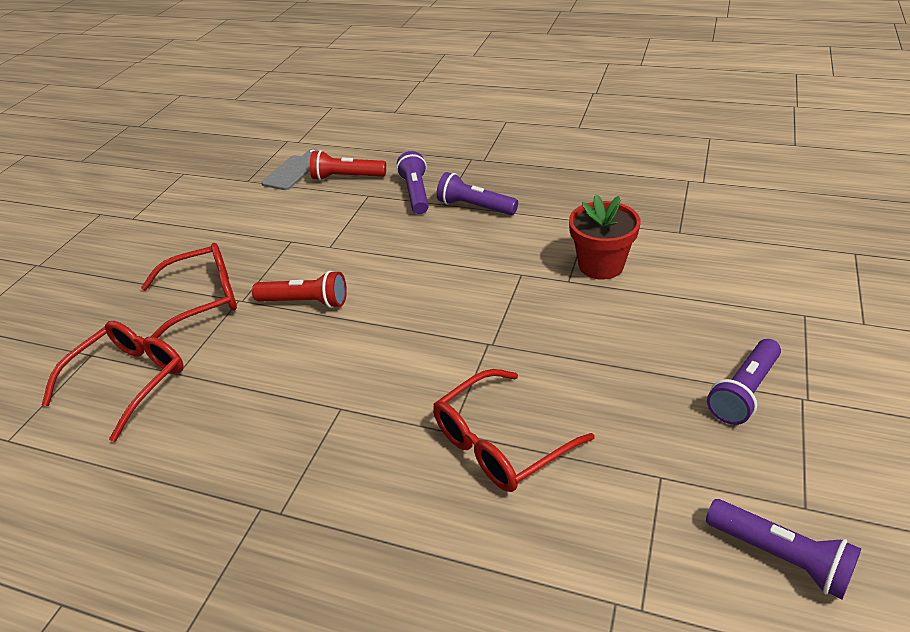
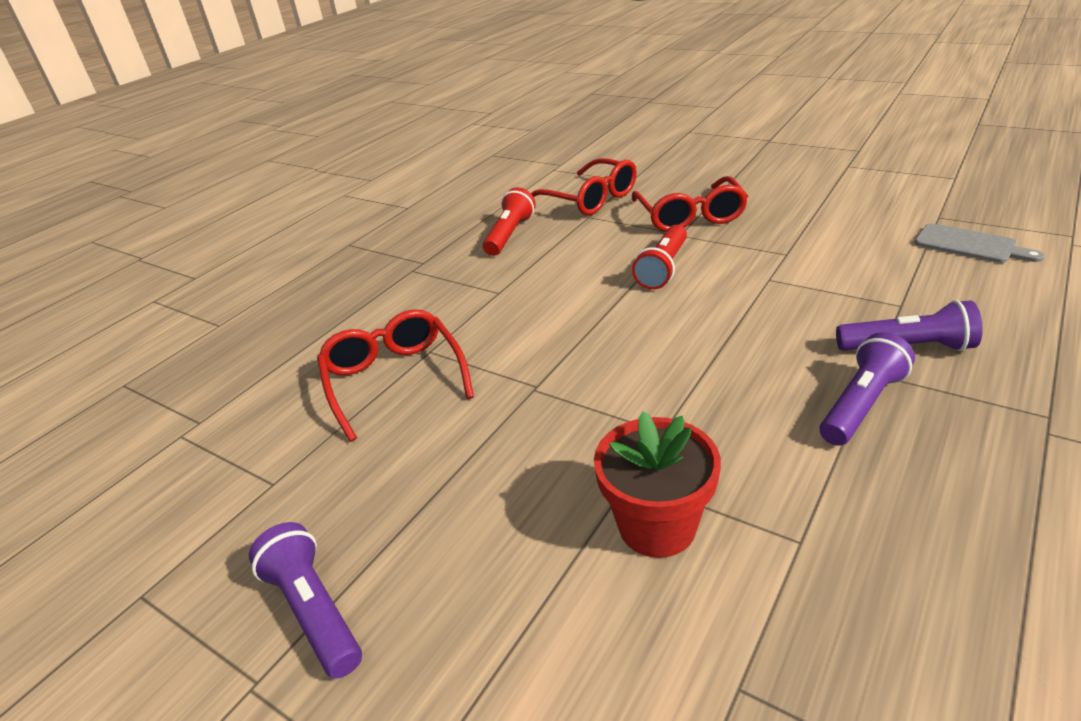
camera: 105 degrees right, 5 degrees down
red flashlight [310,150,386,181] -> red flashlight moved to [483,187,536,256]
purple flashlight [706,499,861,599] -> none

